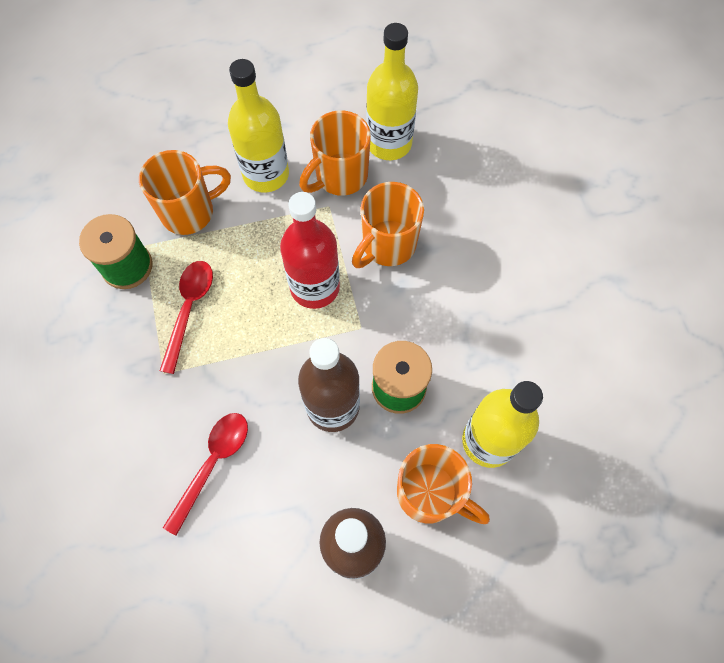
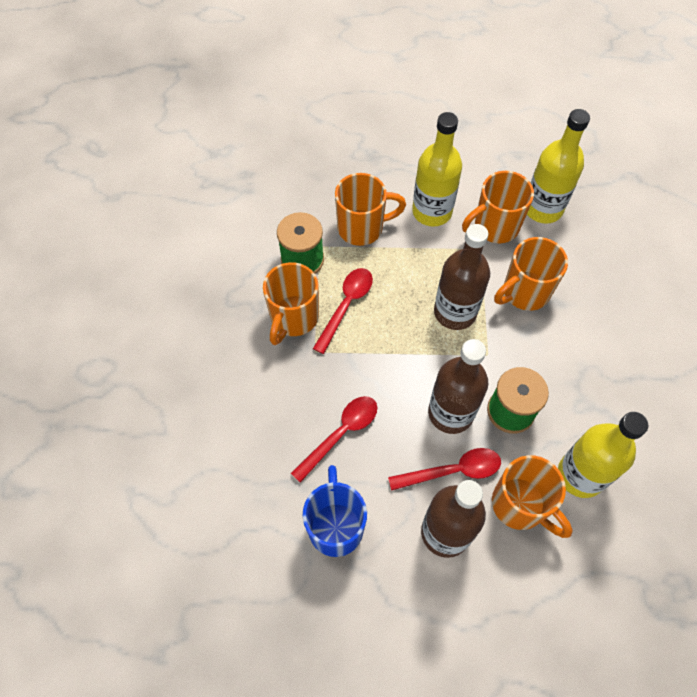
camera: 15 degrees right, 5 degrees down
red bottle [280,192,340,309] -> brown bottle [434,224,490,330]
none -> orange mug [263,262,319,345]
none -> blue mug [303,465,367,557]
none -> red spoon [388,448,501,491]

